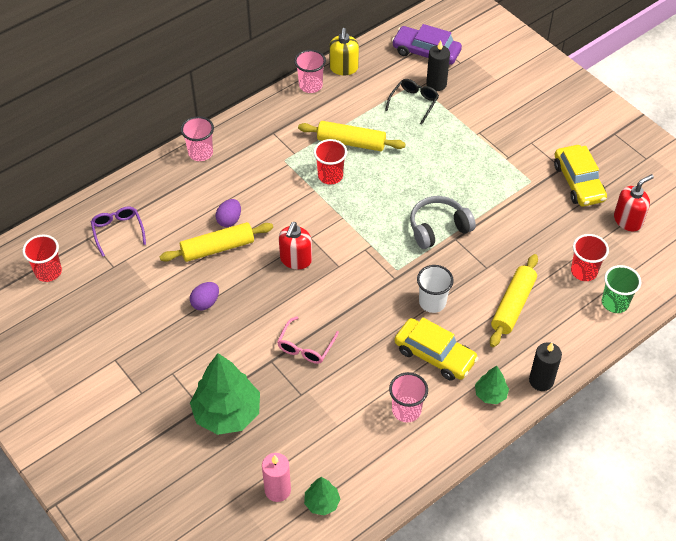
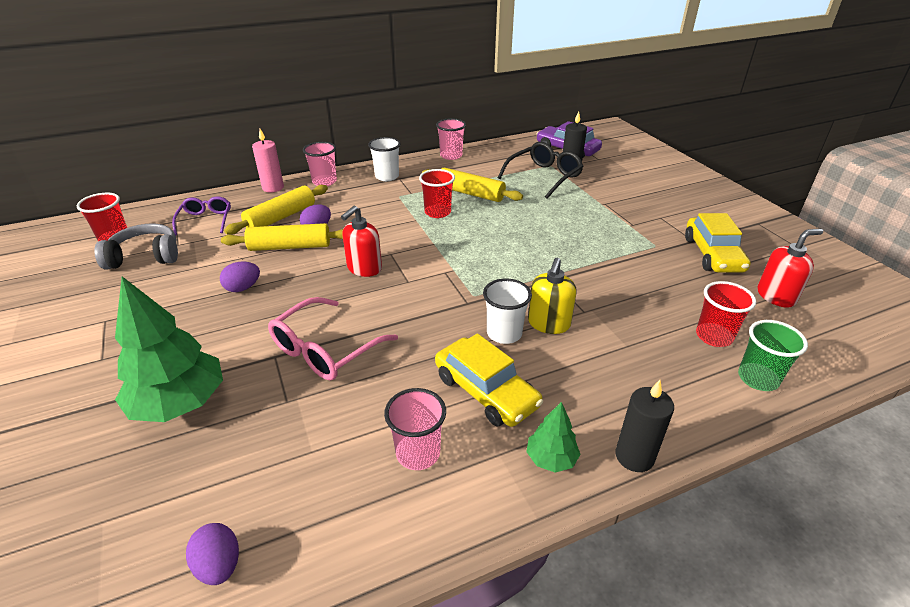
camera: 15 degrees right, 15 degrees down
pink candle [262,453,291,502] -> pink candle moved to [252,129,284,192]
pink glasses [277,316,339,364] -> pink glasses [268,297,398,380], size x1.52
green tree [304,477,340,516] -> purple egg [186,523,239,585]
yellow soap dispenser [329,28,359,75] -> yellow soap dispenser moved to [528,258,577,334]
black glasses [385,79,439,125] -> black glasses [498,142,583,199], size x1.52
grey headphones [410,196,476,249] -> grey headphones moved to [94,223,178,270]
yellow rolling pin [490,254,538,347] -> yellow rolling pin moved to [224,185,328,235]
none -> white cup [368,137,401,181]

